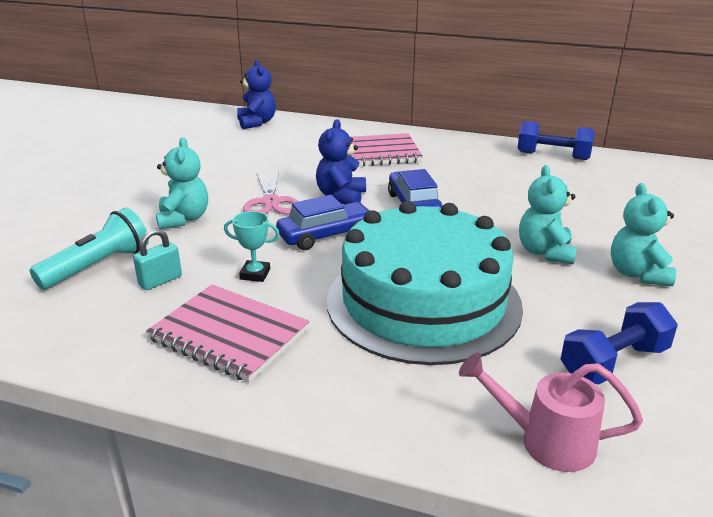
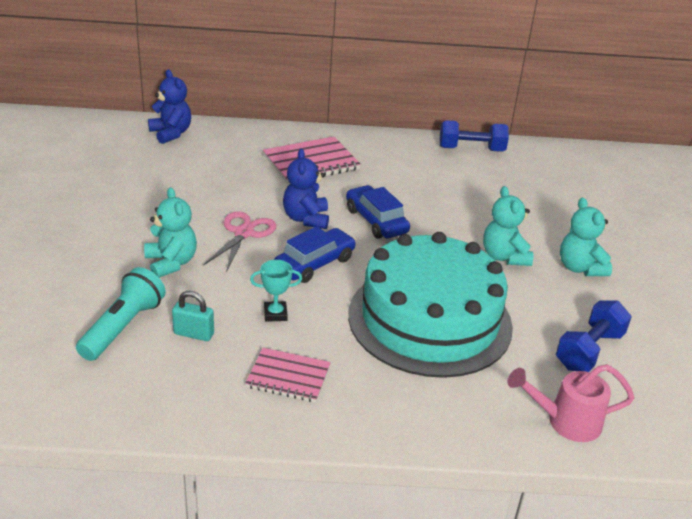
camera: 20 degrees left, 5 degrees up
turquoise padlock [133,228,182,290] -> turquoise padlock turned 75 degrees clockwise [172,291,214,341]
pink notebook [146,285,310,383] -> pink notebook [245,348,331,402], size x0.65
pink scissors [243,171,299,215] -> pink scissors turned 135 degrees counterclockwise [203,211,276,272]

